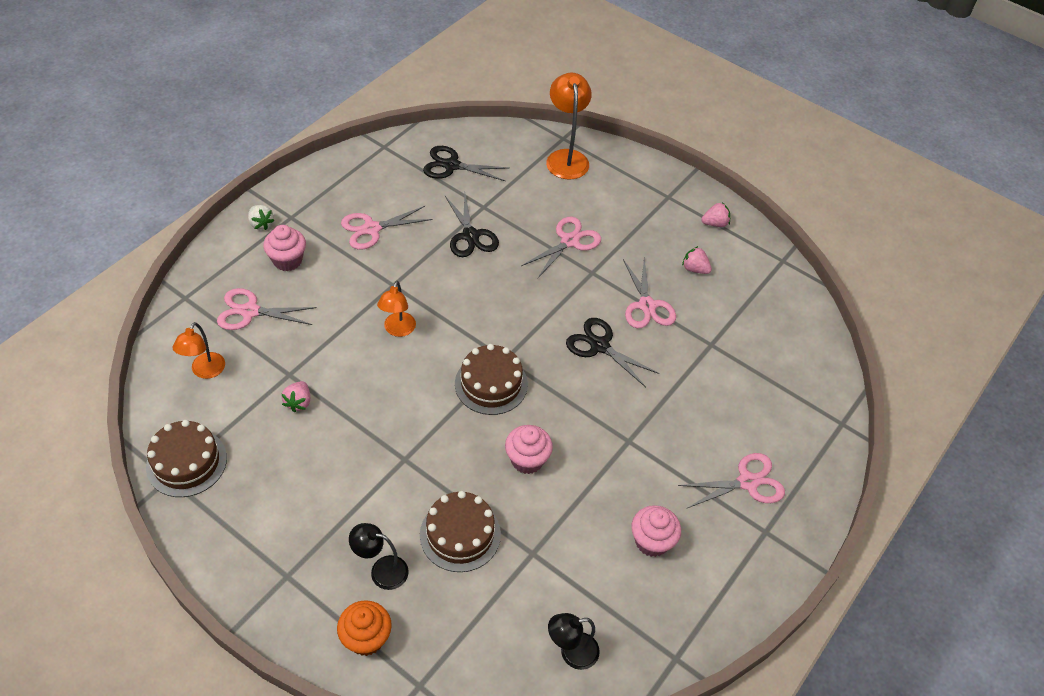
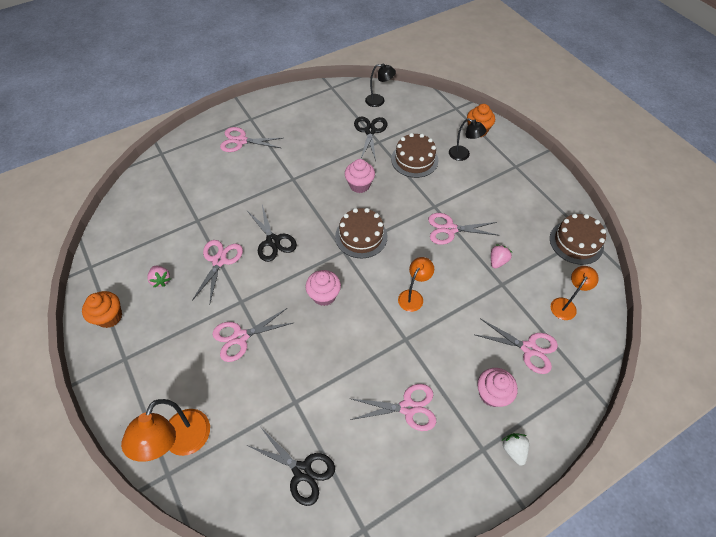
camera: 155 degrees left, 5 degrees up
black scissors [445,194,499,257] -> black scissors moved to [354,117,387,161]
pink cupcake [631,505,681,557] -> pink cupcake moved to [305,270,341,306]
pink strawberry [701,202,730,227] -> orange cupcake [82,291,122,328]
none -> pink scissors [428,213,500,245]

